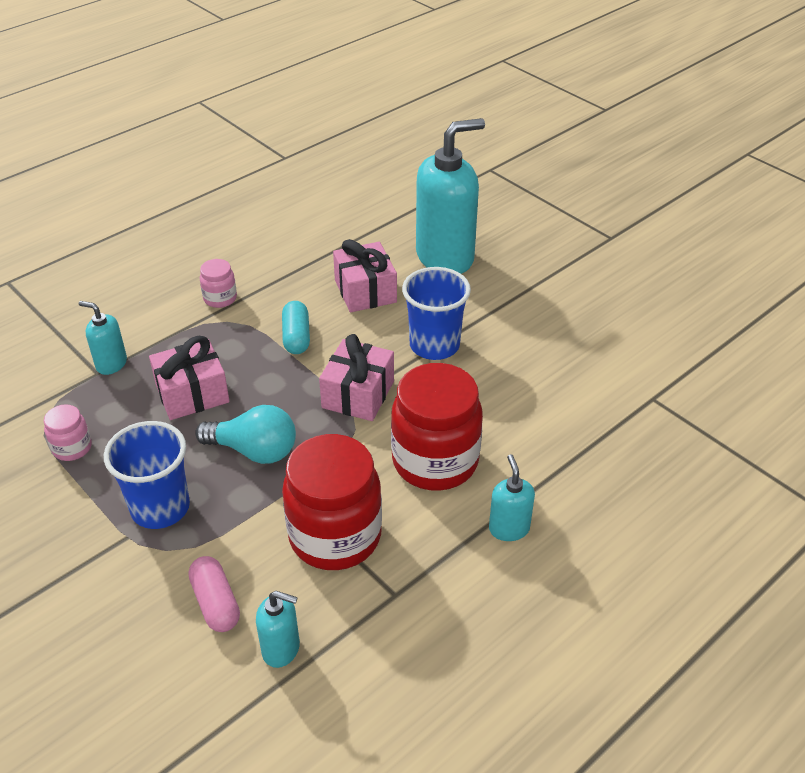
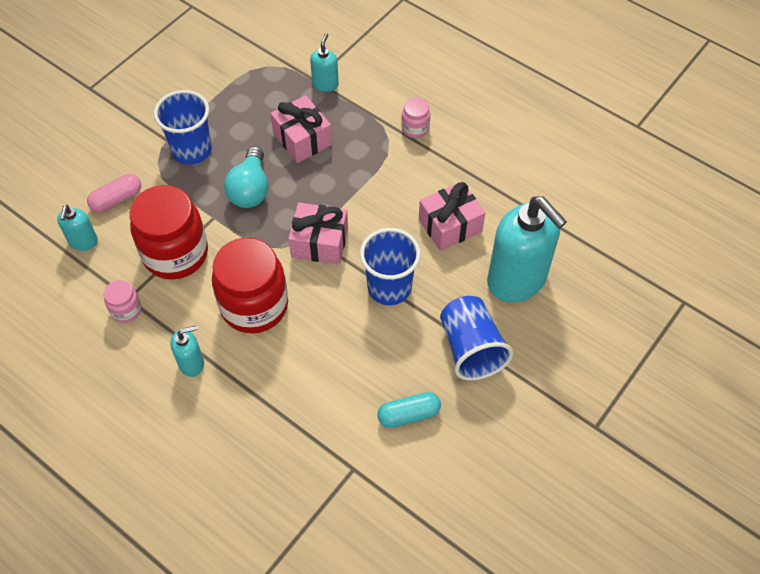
camera: 80 degrees right, 15 degrees up
pink jar [44,404,92,461] -> pink jar moved to [104,280,142,323]
turquoise capsule [282,301,310,354] -> turquoise capsule moved to [377,392,441,428]
none -> blue cup [440,296,513,381]

